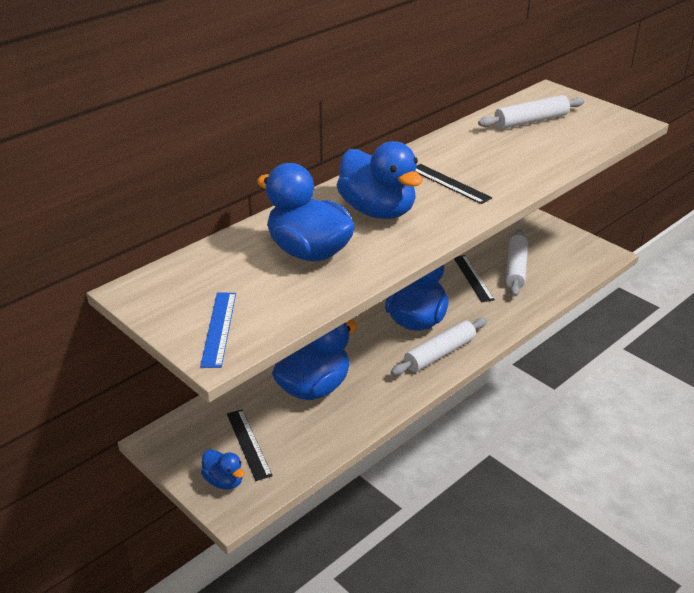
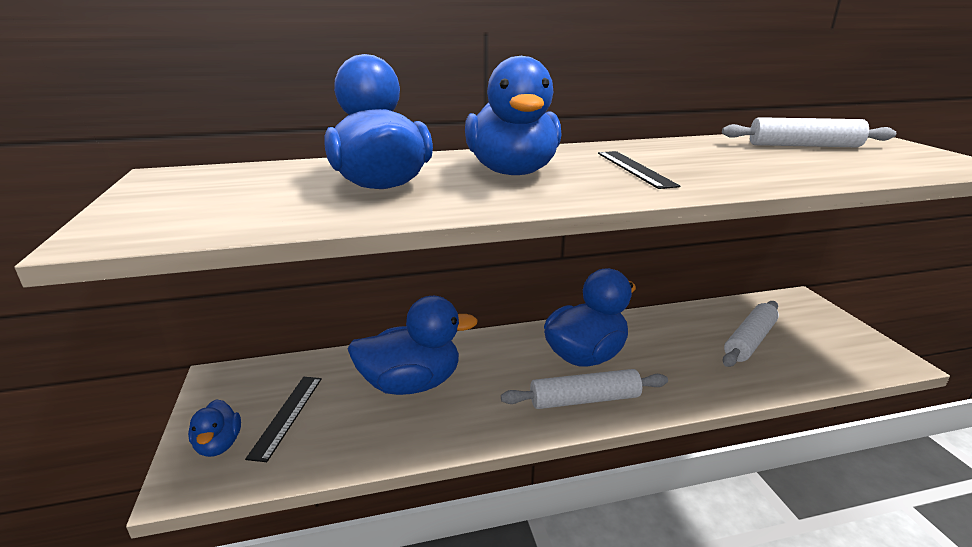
camera: 30 degrees right, 10 degrees down
blue ruler [200,293,236,368] -> none
black ruler [454,255,495,302] -> none

